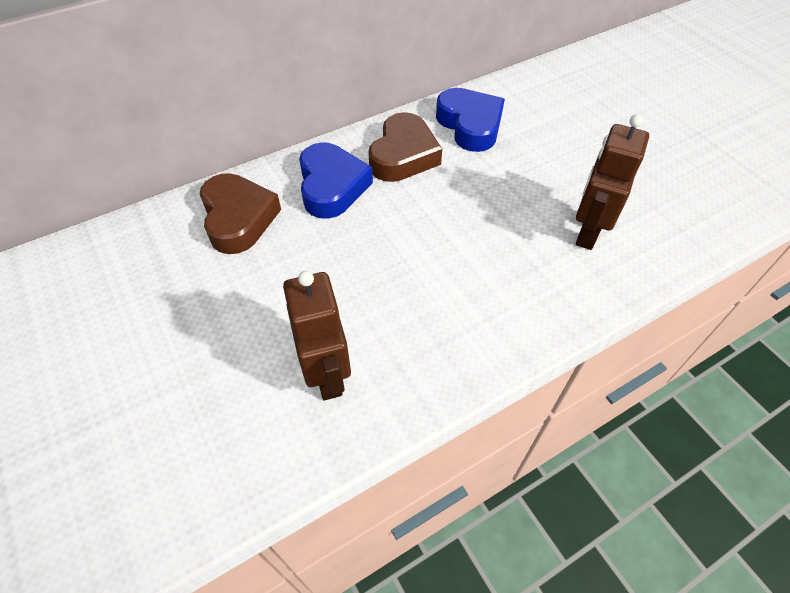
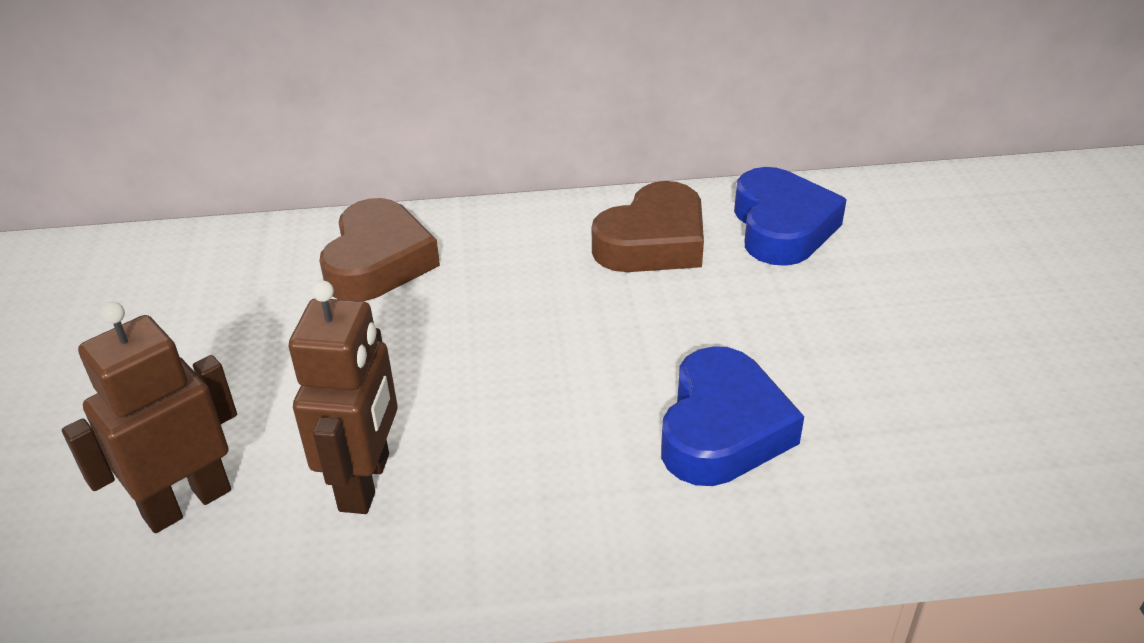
camera: 25 degrees right, 15 degrees down
blue heart [299,142,373,219] -> blue heart moved to [661,346,804,486]
brown robot [576,114,649,250] -> brown robot moved to [62,302,237,533]

